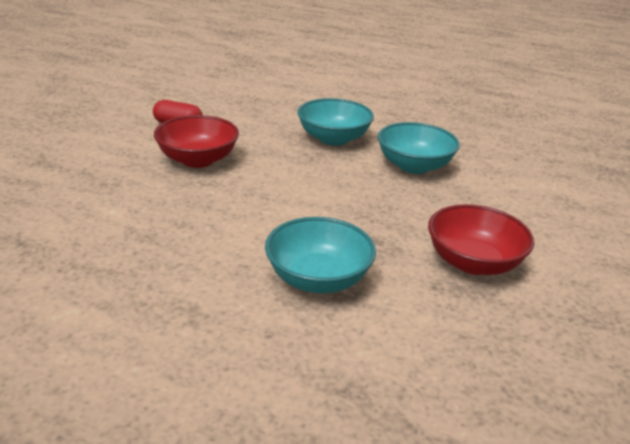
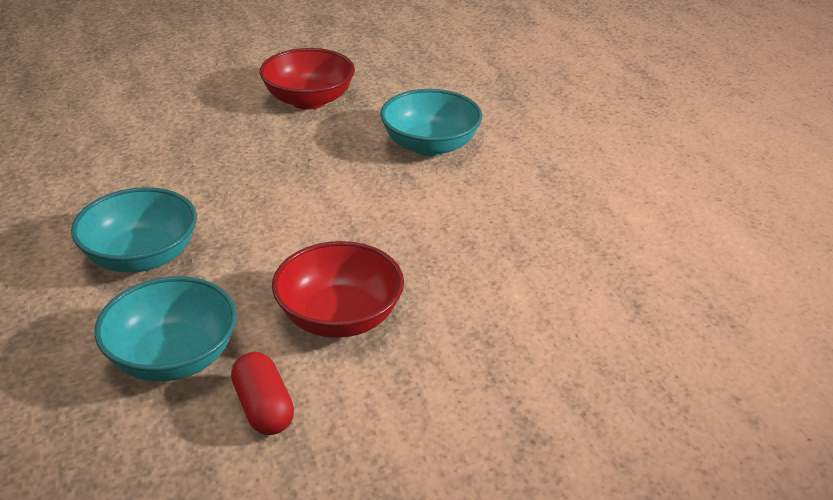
camera: 130 degrees left, 5 degrees up
turquoise bowl [378,122,460,174] -> turquoise bowl moved to [94,276,237,382]

